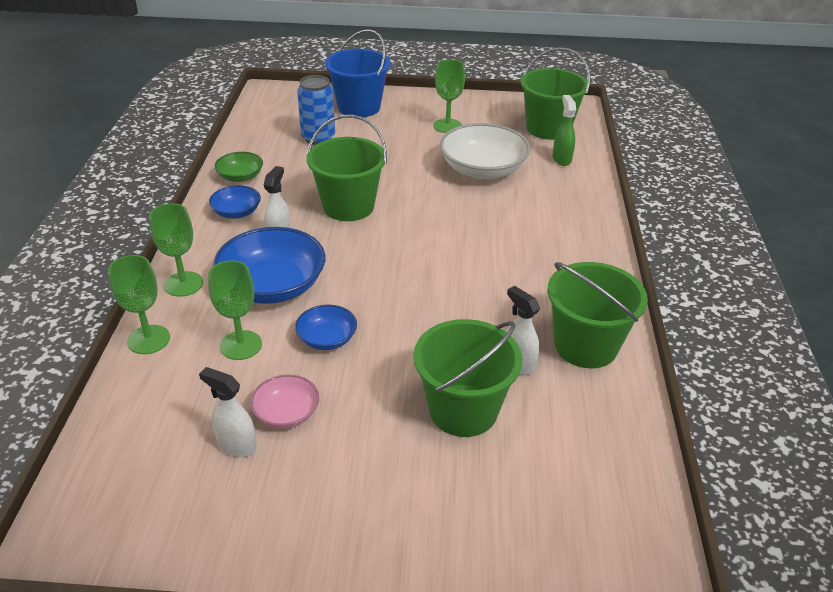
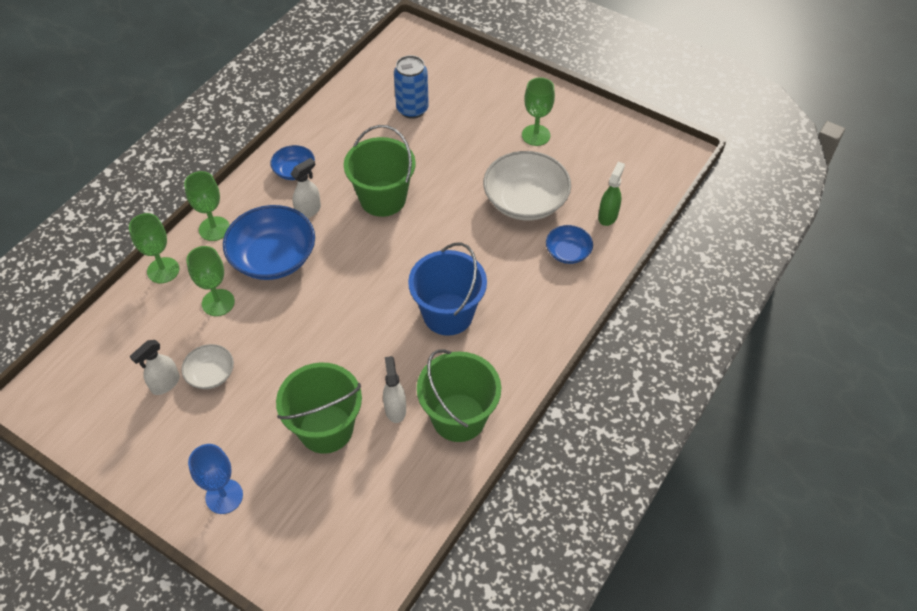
camera: 30 degrees right, 15 degrees up
white spray bottle [199,367,257,457] -> white spray bottle turned 105 degrees counterclockwise [130,340,180,395]
green bowl [214,152,263,182] -> none
pink bowl [250,375,319,429] -> white bowl [181,344,234,389]
blue bowl [295,305,357,350] -> blue bowl moved to [546,225,593,264]
blue bucket [325,29,391,117] -> blue bucket moved to [408,243,487,336]
green bucket [521,47,590,140] -> none
none -> blue goblet [188,444,243,514]

